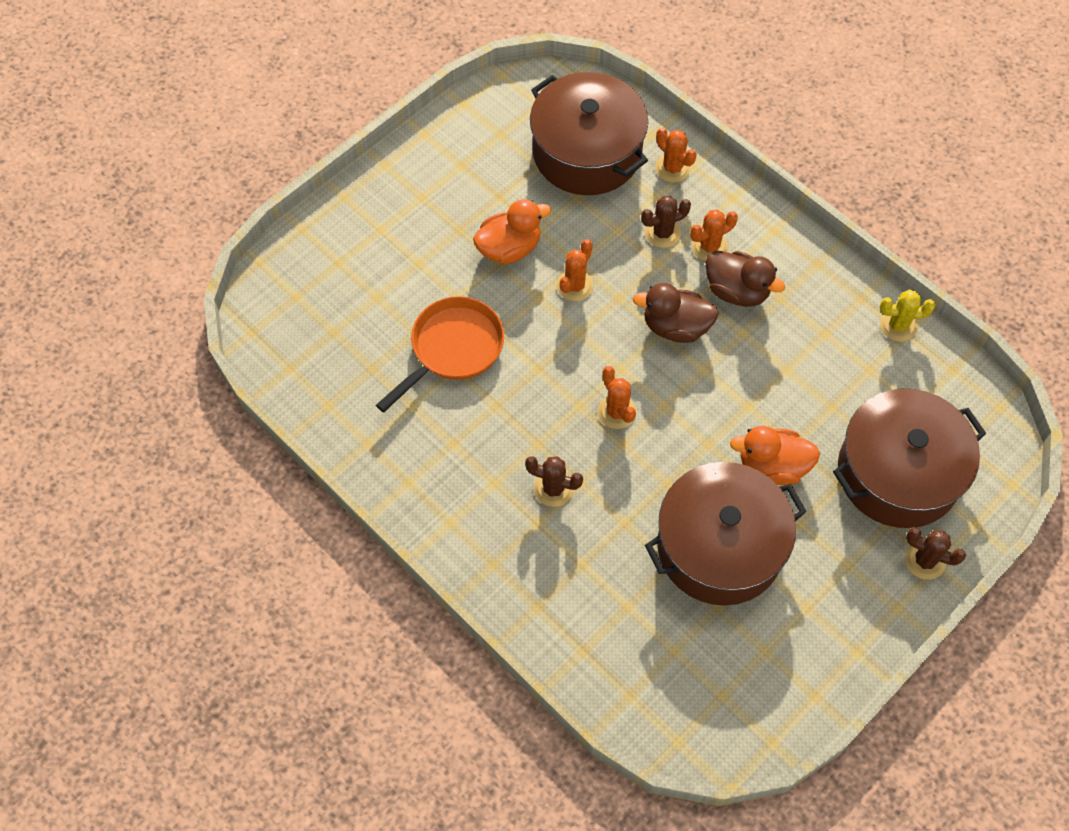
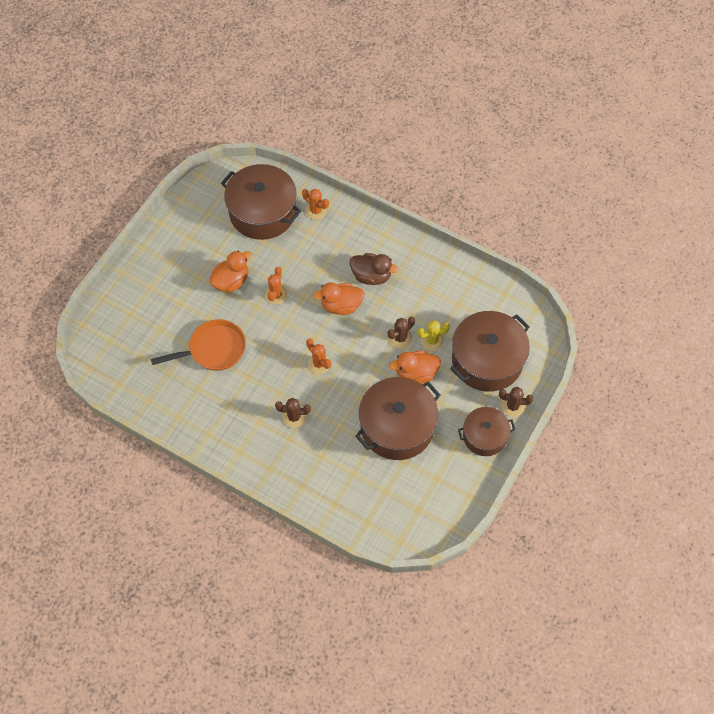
camera: 15 degrees left, 0 degrees up
orange pan [376,296,504,412] -> orange pan turned 45 degrees clockwise [151,319,246,371]
brown duck [633,283,719,343] -> orange duck [313,282,364,315]
brown cactus [641,196,691,248] -> brown cactus moved to [388,316,415,348]
orange cactus [690,210,738,261] -> none
yellow cactus [880,290,936,342] -> yellow cactus moved to [417,320,450,351]
none -> brown pot [458,407,515,456]

